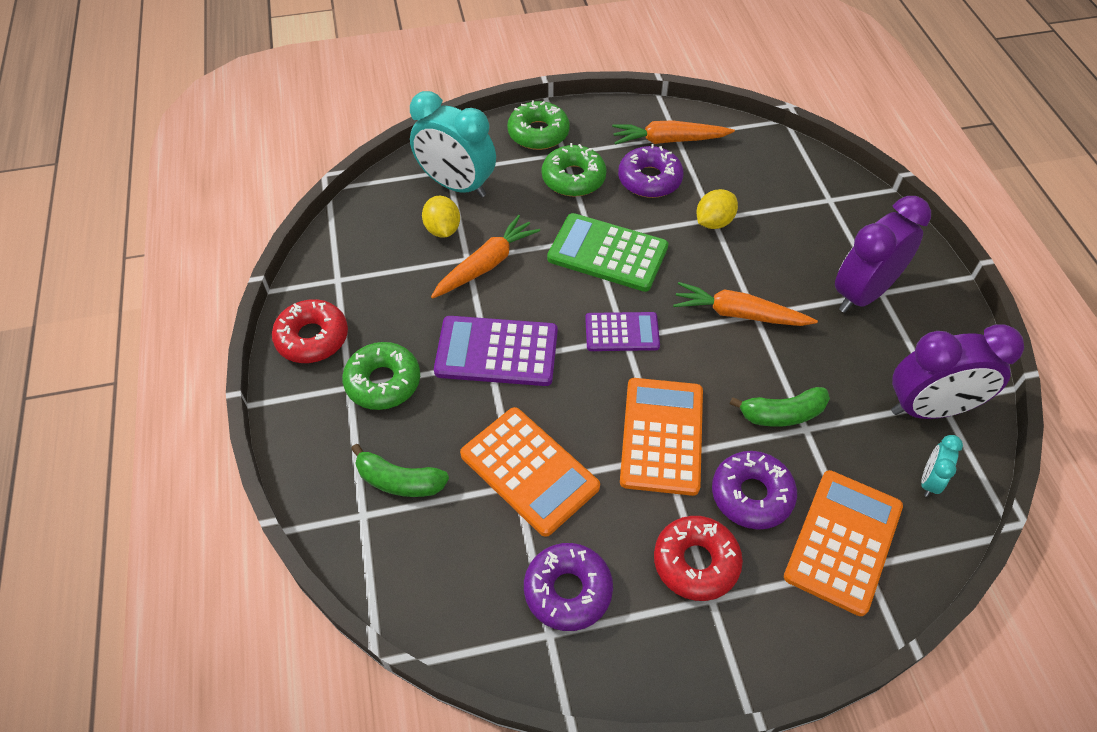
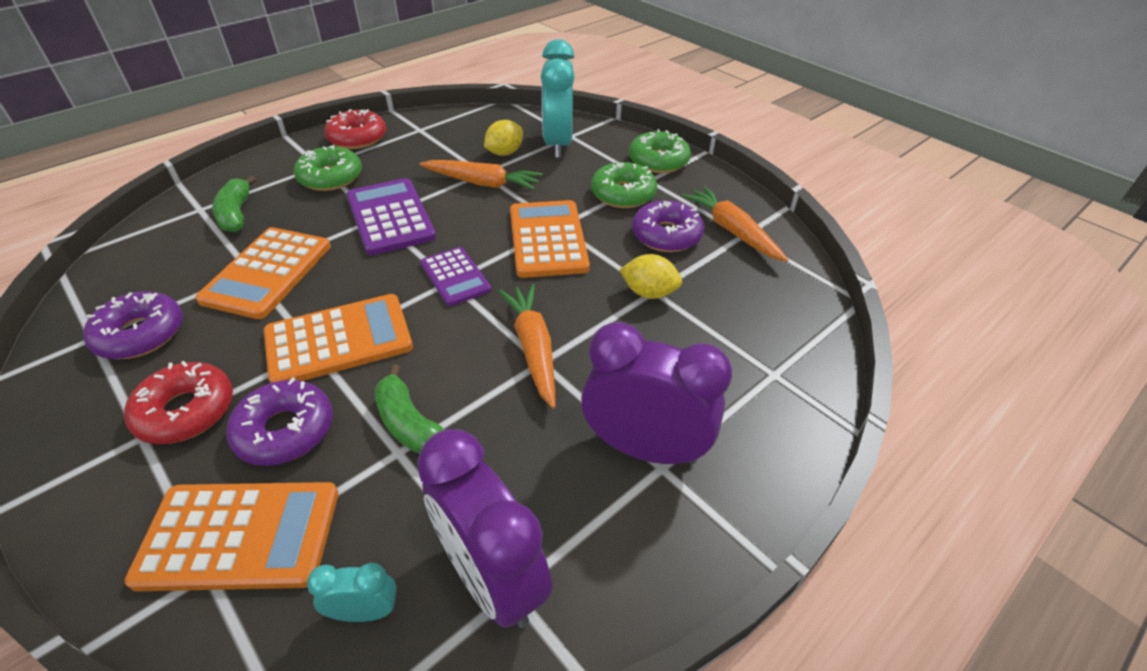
camera: 60 degrees right, 10 degrees down
green calculator [547,213,669,292] -> orange calculator [510,200,590,278]

